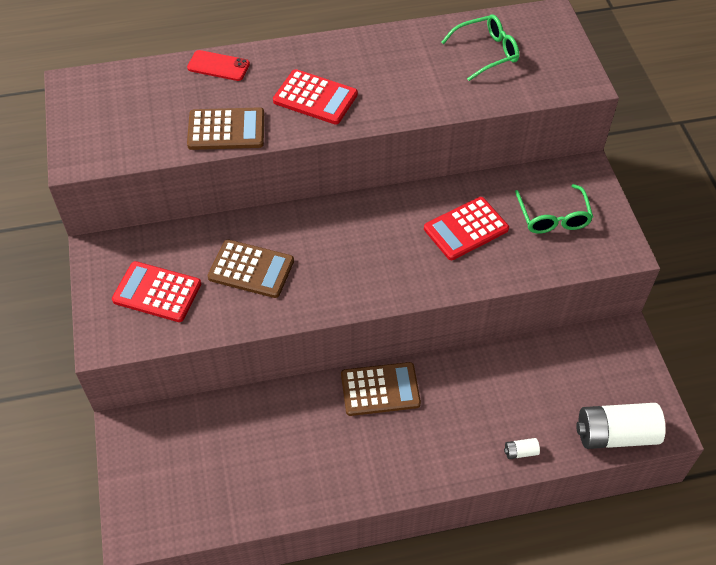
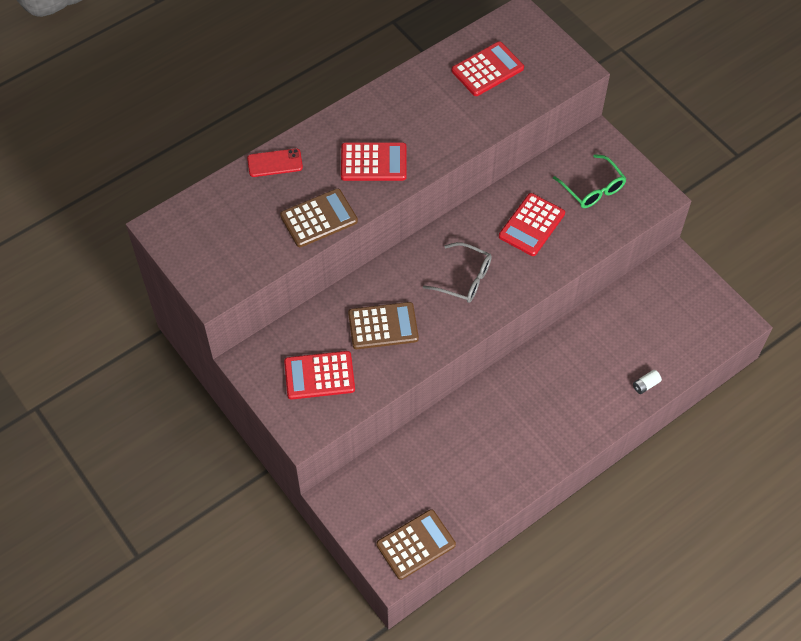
camera: 25 degrees left, 5 degrees up
brown calculator [341,362,421,416] -> brown calculator moved to [376,509,456,580]
green glasses [441,14,519,81] -> red calculator [452,41,524,96]
white battery [576,403,666,449] -> none
none -> grey glasses [423,242,492,303]

